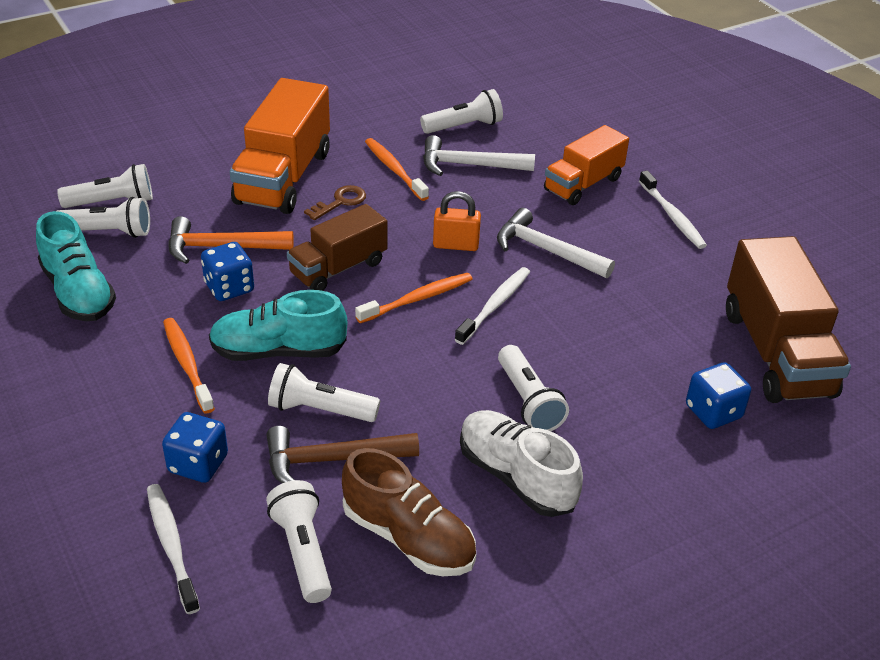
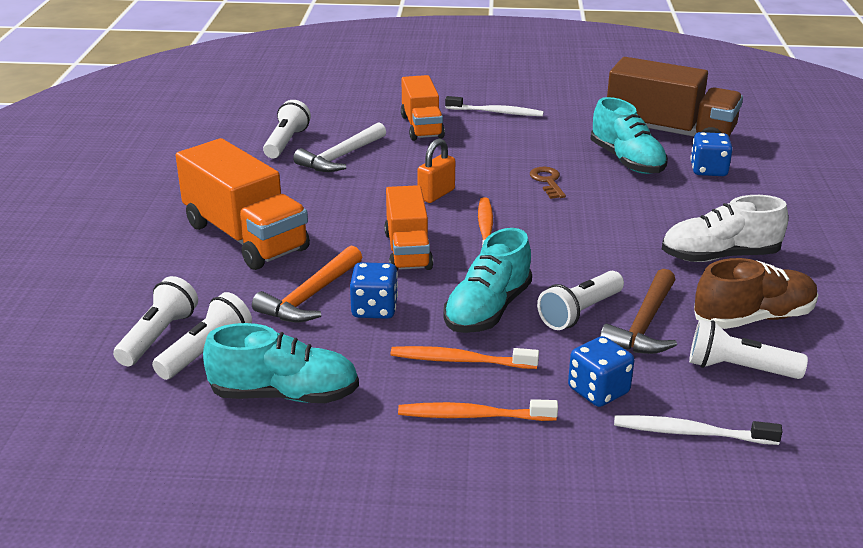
camera: 55 degrees left, 10 degrees down
brown truck [287,204,388,291] -> orange truck [384,185,433,270]
brown key [304,185,366,220] -> brown key moved to [530,167,566,199]
orange toothbrush [365,138,429,201] -> orange toothbrush moved to [398,399,558,421]
white toothbrush [454,267,530,345] -> none
white hammer [497,208,615,278] -> none
white flashlight [498,345,569,431] -> none
none -> turquoise shoe [590,97,668,174]

